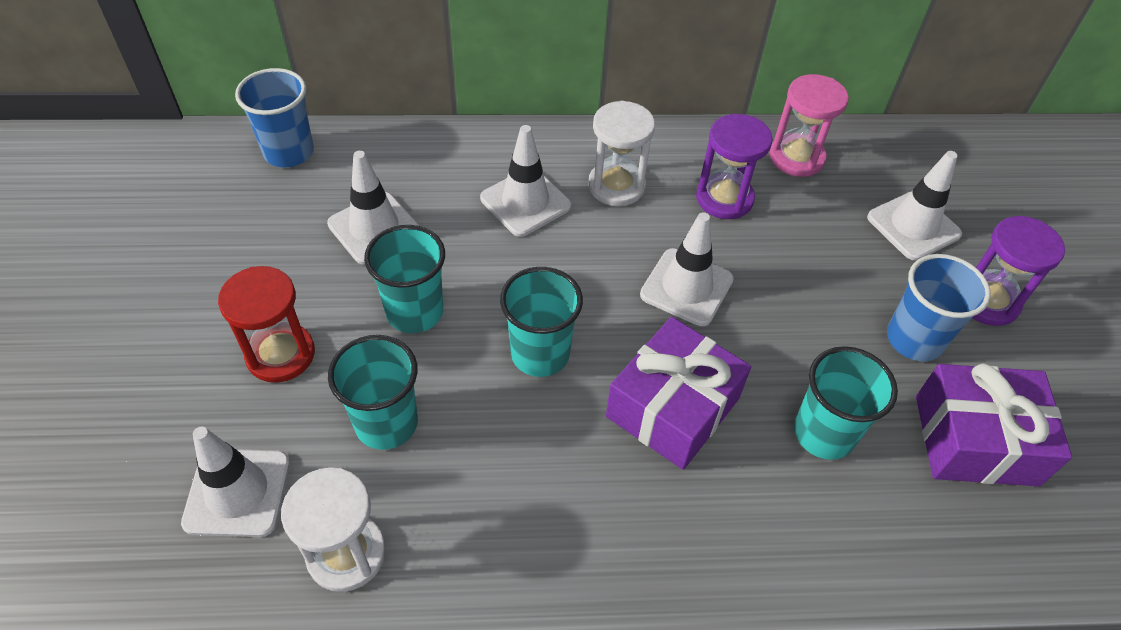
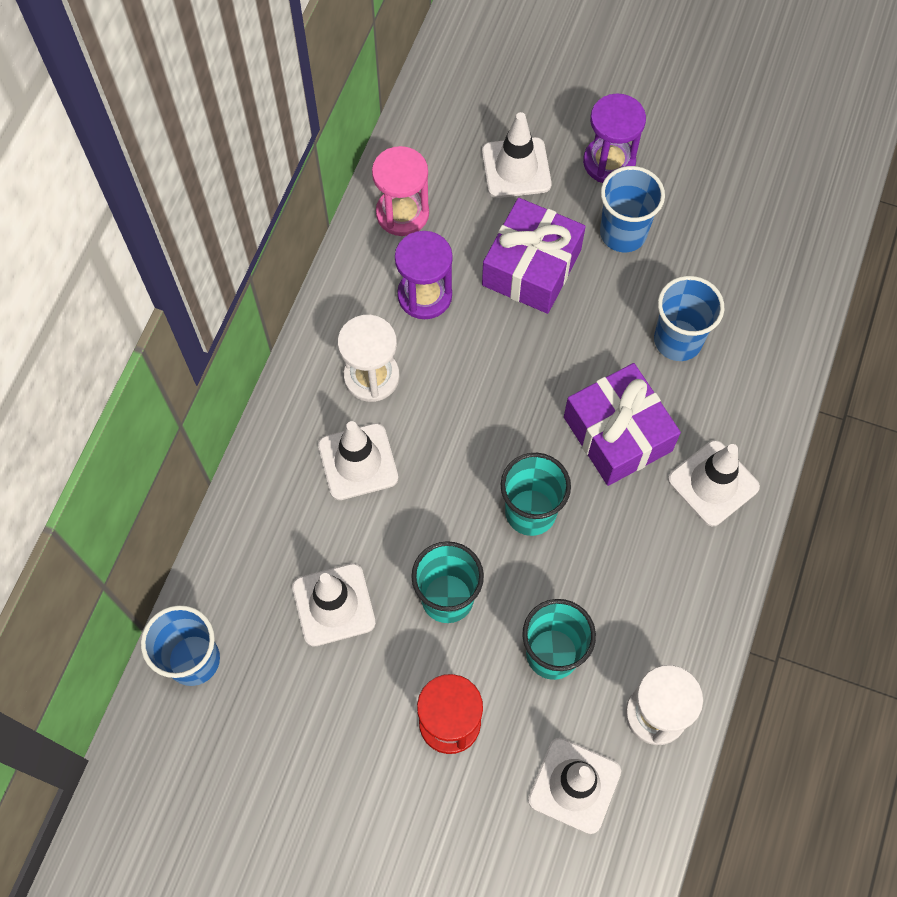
camera: 65 degrees left, 15 degrees up
white traffic cone [640,212,734,326] -> white traffic cone moved to [668,440,760,526]
turquoise cup [794,346,898,460] -> blue cup [654,276,724,361]
purple gift [916,363,1072,486] -> purple gift moved to [482,198,586,314]

